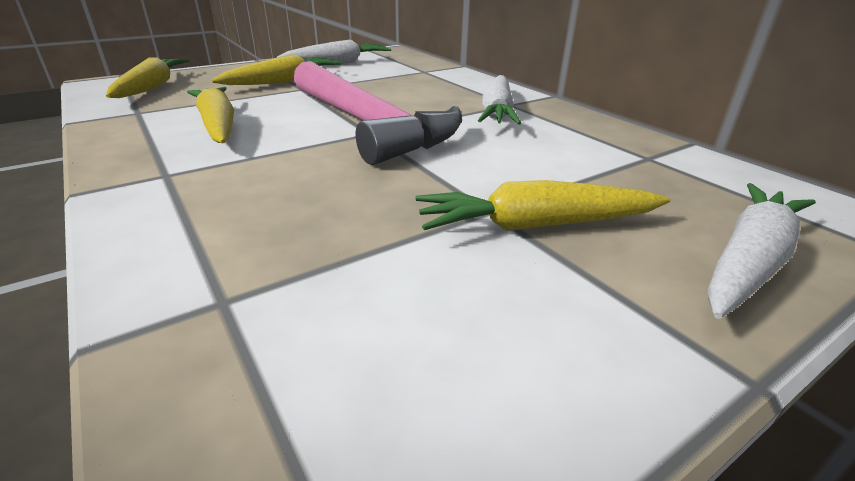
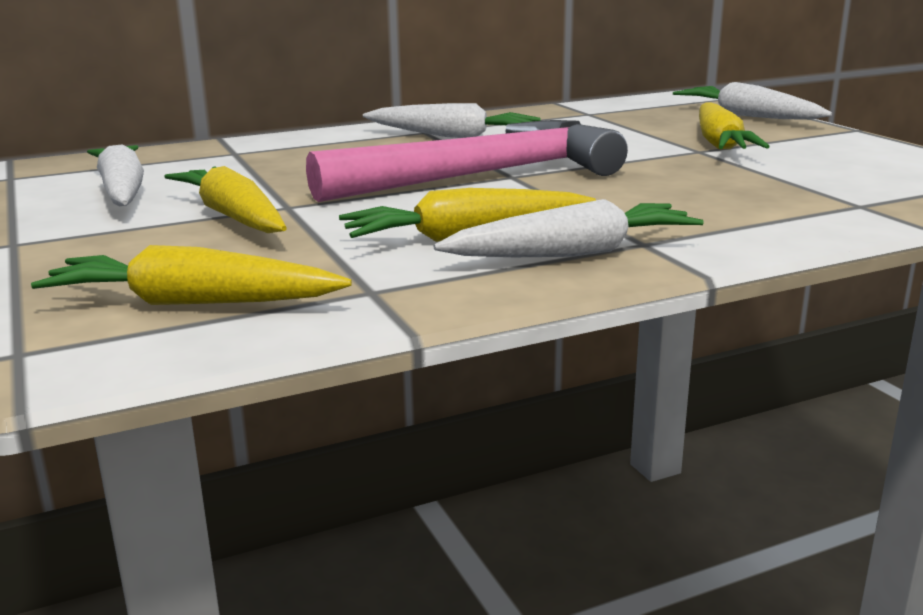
camera: 80 degrees left, 10 degrees down
none -> white carrot [434,199,704,257]

